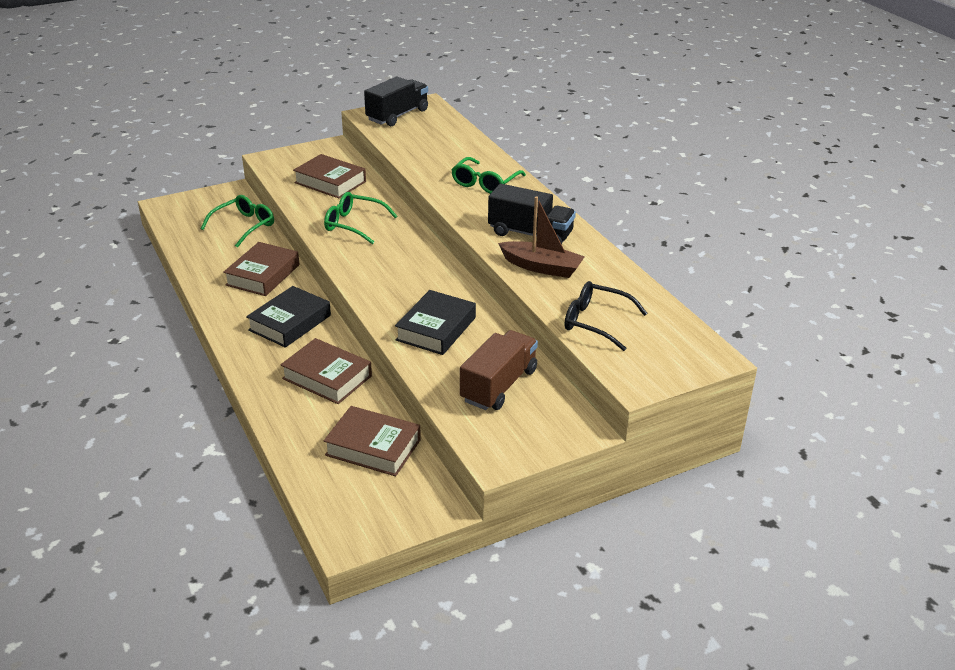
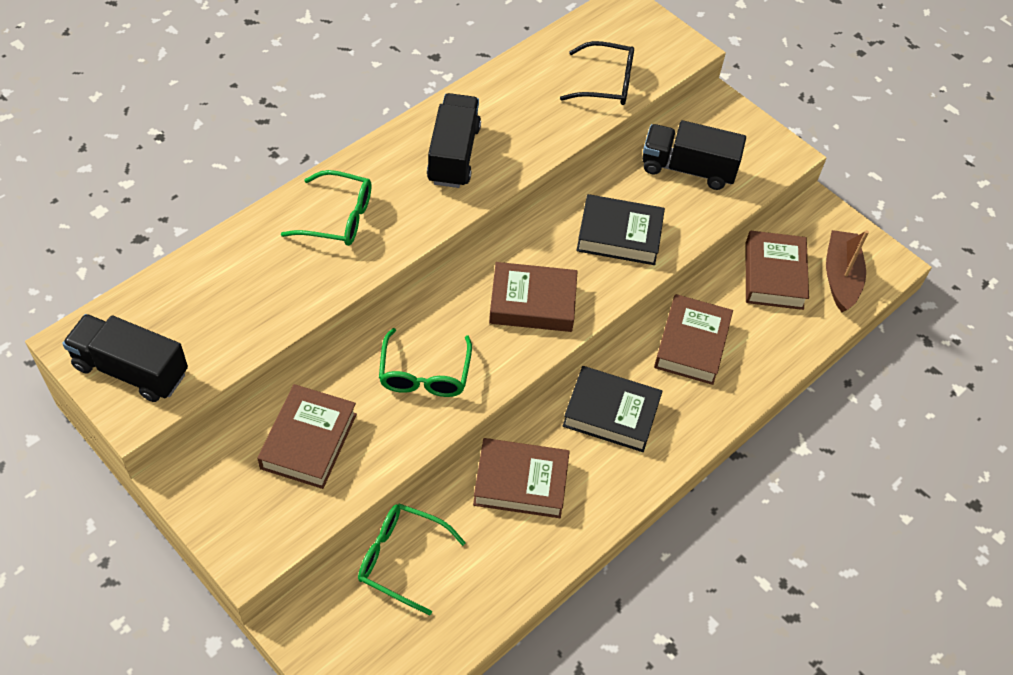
camera: 110 degrees left, 20 degrees up
brown truck [460,330,538,410] -> black truck [642,120,746,190]
brown boat [498,196,585,278] -> brown boat moved to [826,230,869,312]
black glasses [565,281,648,351] -> black glasses turned 90 degrees counterclockwise [560,41,634,105]
none -> brown book [489,262,577,332]

